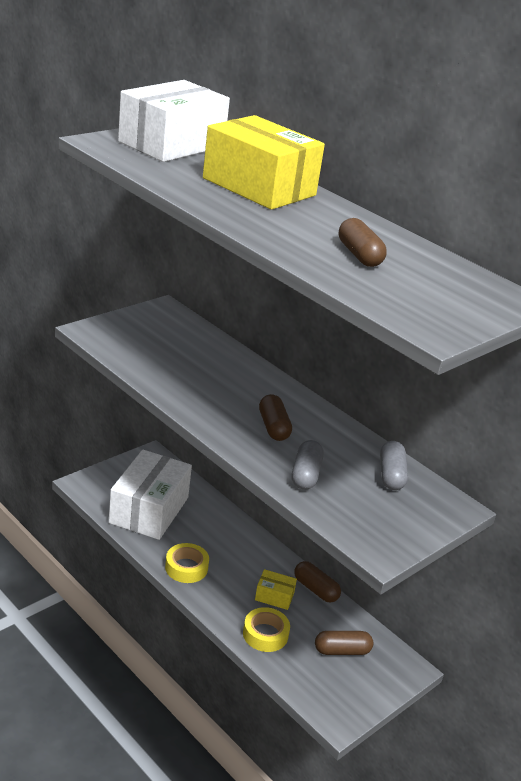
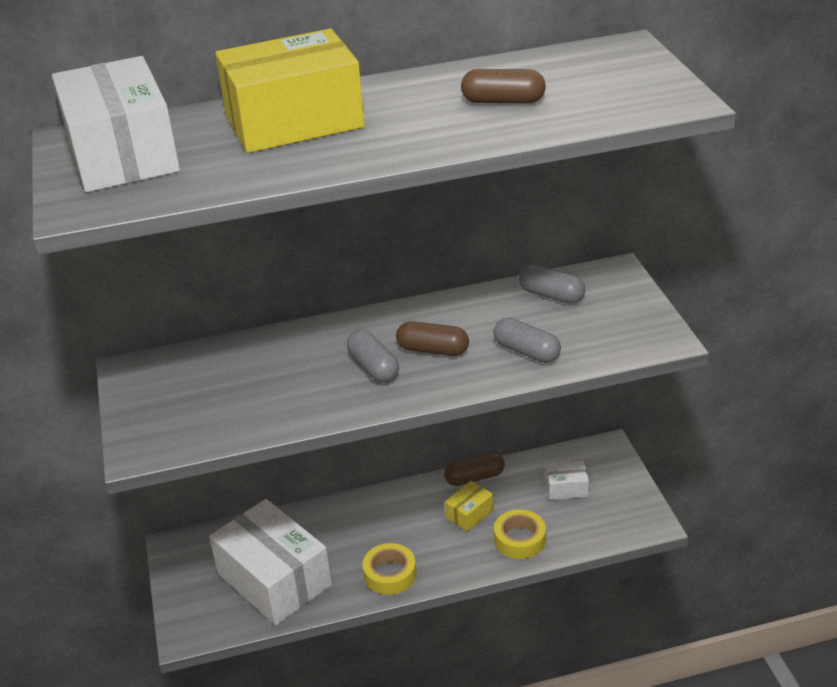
camera: 55 degrees left, 5 degrees up
brown capsule [315,631,373,655] -> white box [545,461,589,500]
none -> grey capsule [347,330,399,383]

